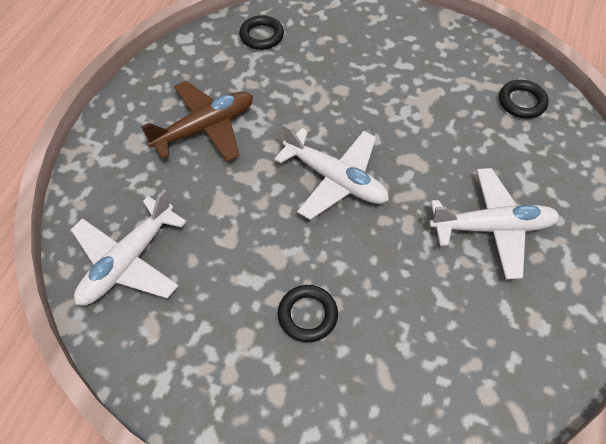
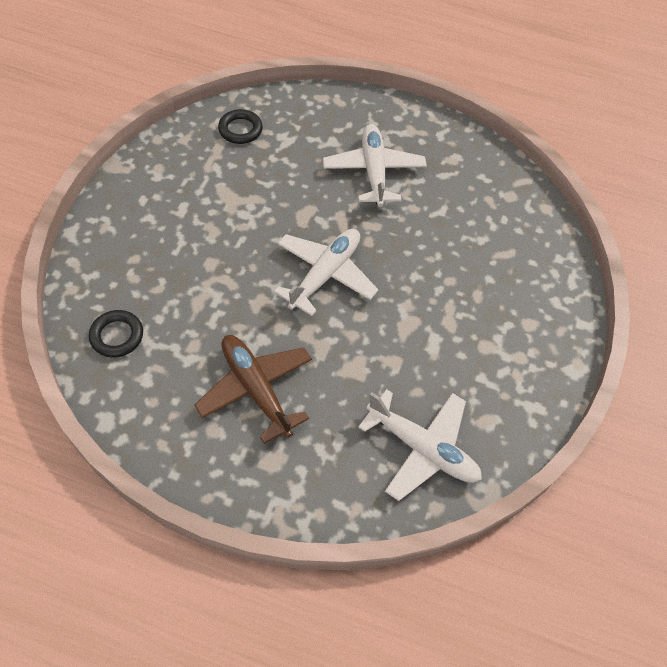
camera: 95 degrees left, 0 degrees up
black ring [278,285,338,343] -> none

